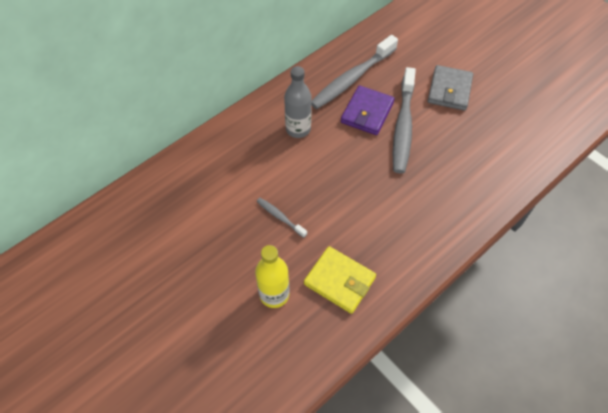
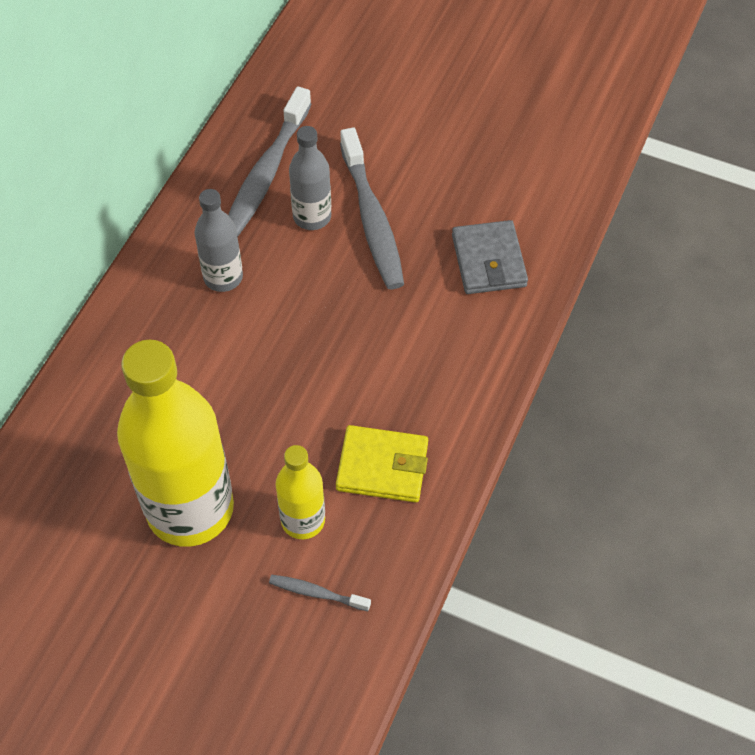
camera: 25 degrees left, 0 degrees up
grey toothbrush [257,198,307,238] -> grey toothbrush moved to [269,575,371,611]
purple wallet [341,85,395,135] -> grey bottle [289,126,331,230]
grey wallet [428,65,473,111] -> grey wallet moved to [452,220,528,294]
none -> yellow bottle [117,340,234,547]

